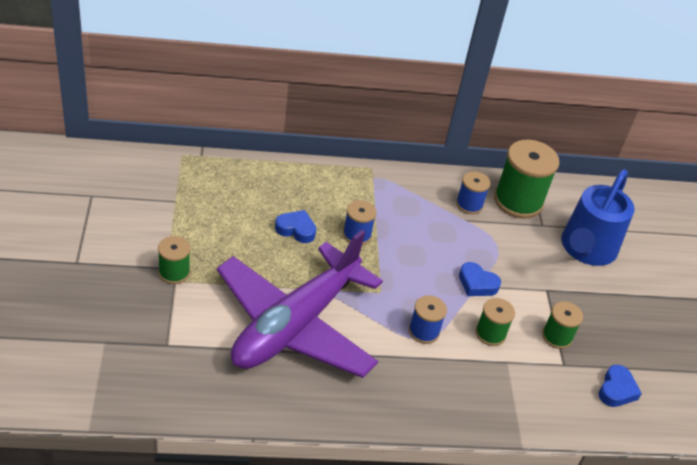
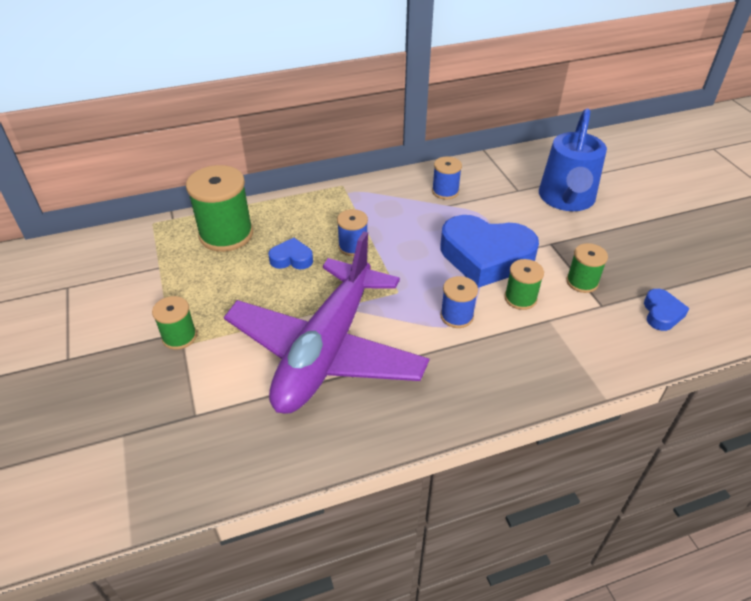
camera: 10 degrees left, 0 degrees up
blue heart [459,262,501,296] -> blue heart [440,215,539,288], size x2.19
green spool [494,140,559,219] -> green spool moved to [186,165,253,252]

